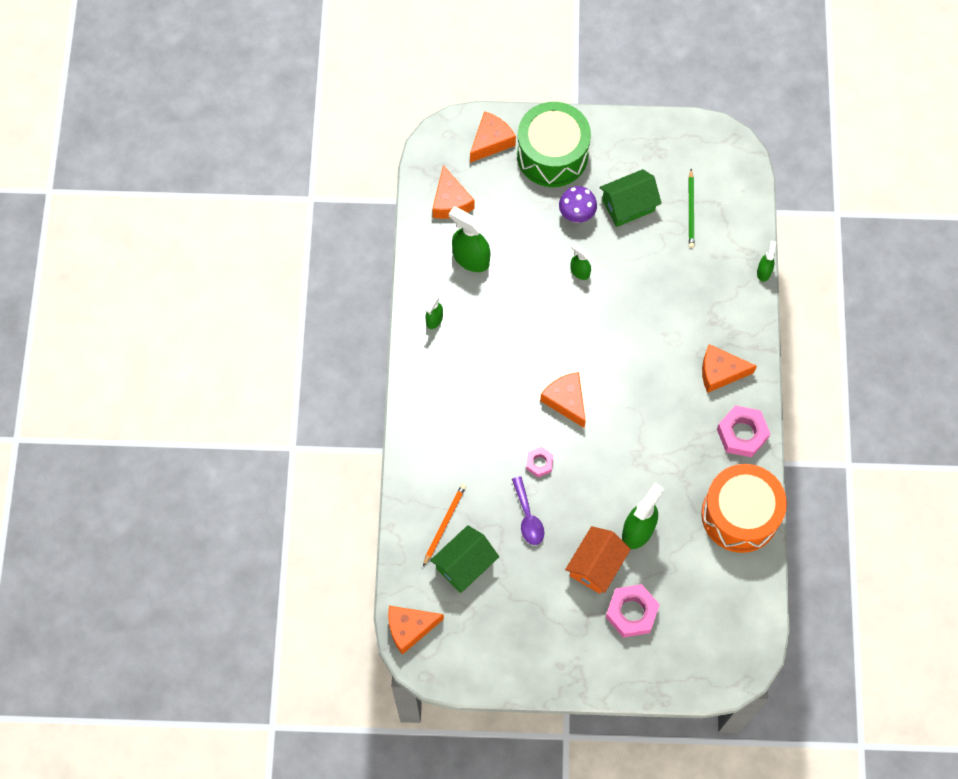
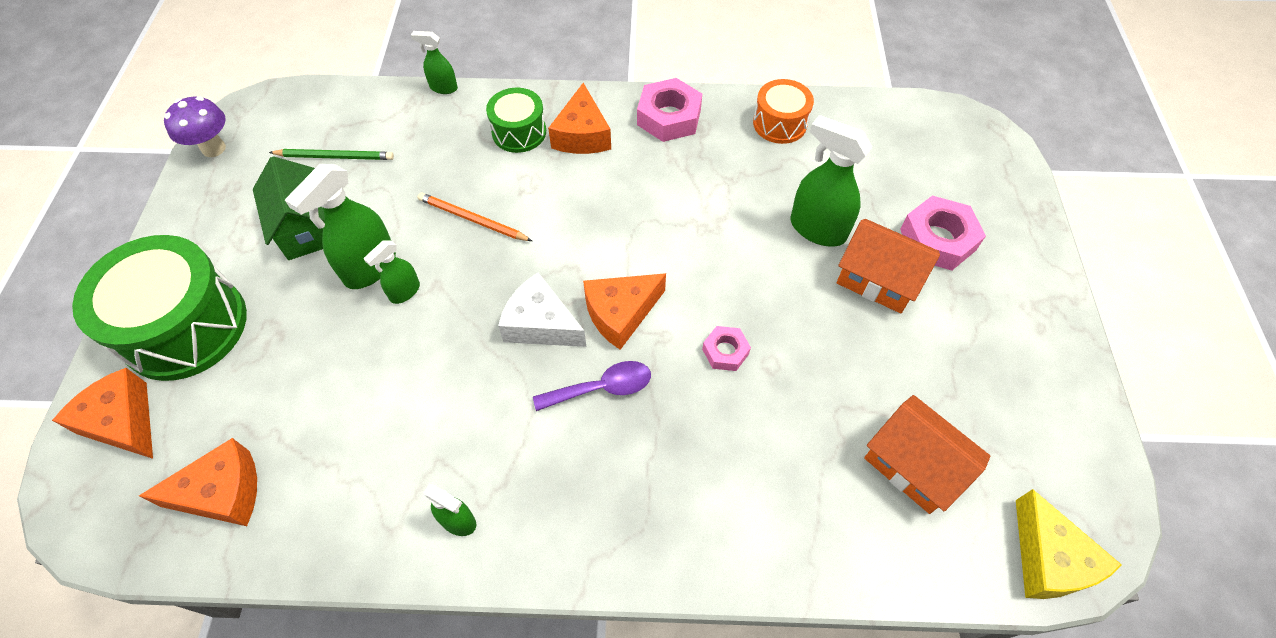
camera: 90 degrees left, 10 degrees down
orange cheese [388,606,444,655] -> yellow cheese [1016,489,1122,599]
orange pencil [423,484,466,566] -> orange pencil moved to [418,193,532,241]
green house [430,525,499,593] -> orange house [864,395,990,514]
green spray bottle [449,207,490,272] -> green spray bottle moved to [285,164,396,289]
purple spoon [512,476,544,545] -> purple spoon moved to [533,361,651,411]
purple mushroom [559,186,597,223] -> purple mushroom moved to [164,96,226,157]
orange drum [701,464,787,553] -> orange drum [753,79,814,144], size x0.54
none -> green drum [486,88,546,153]
none -> white cheese [498,273,586,347]

